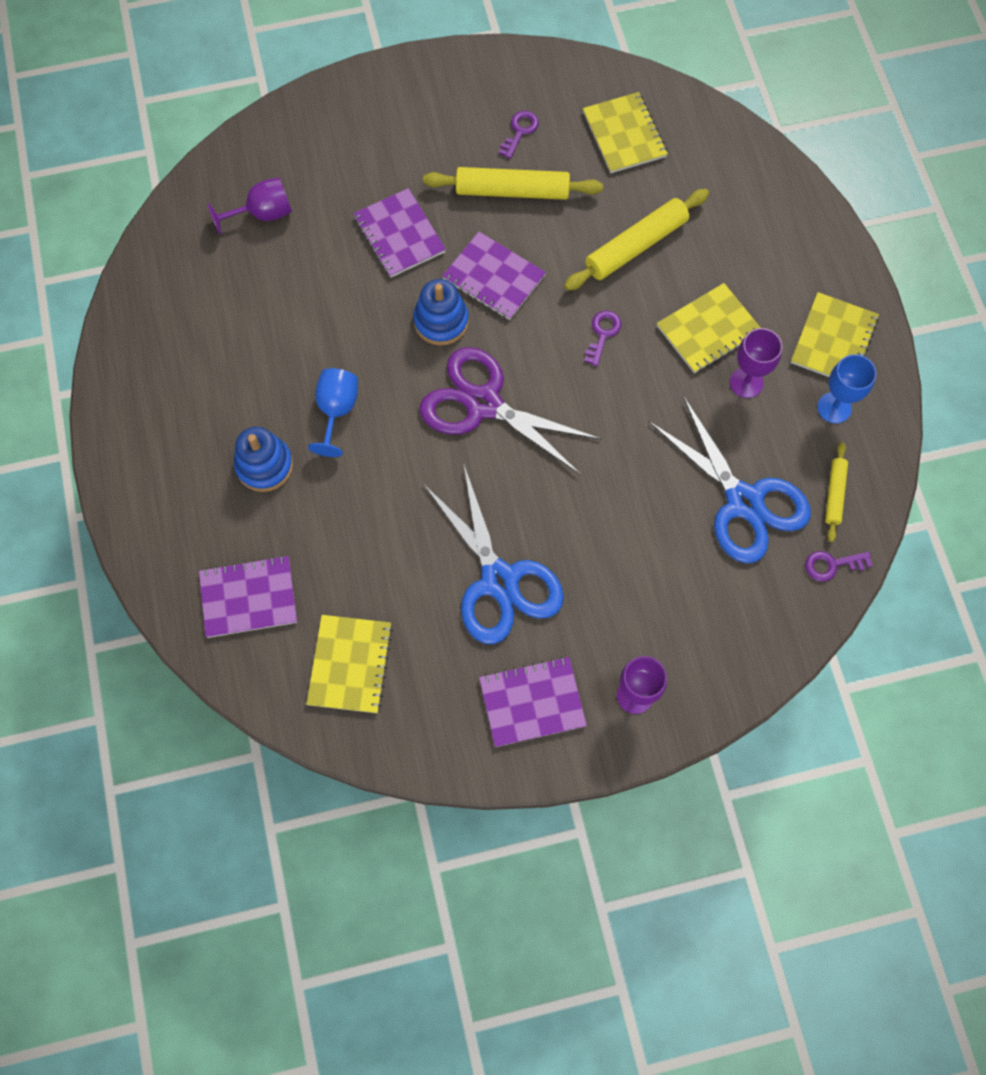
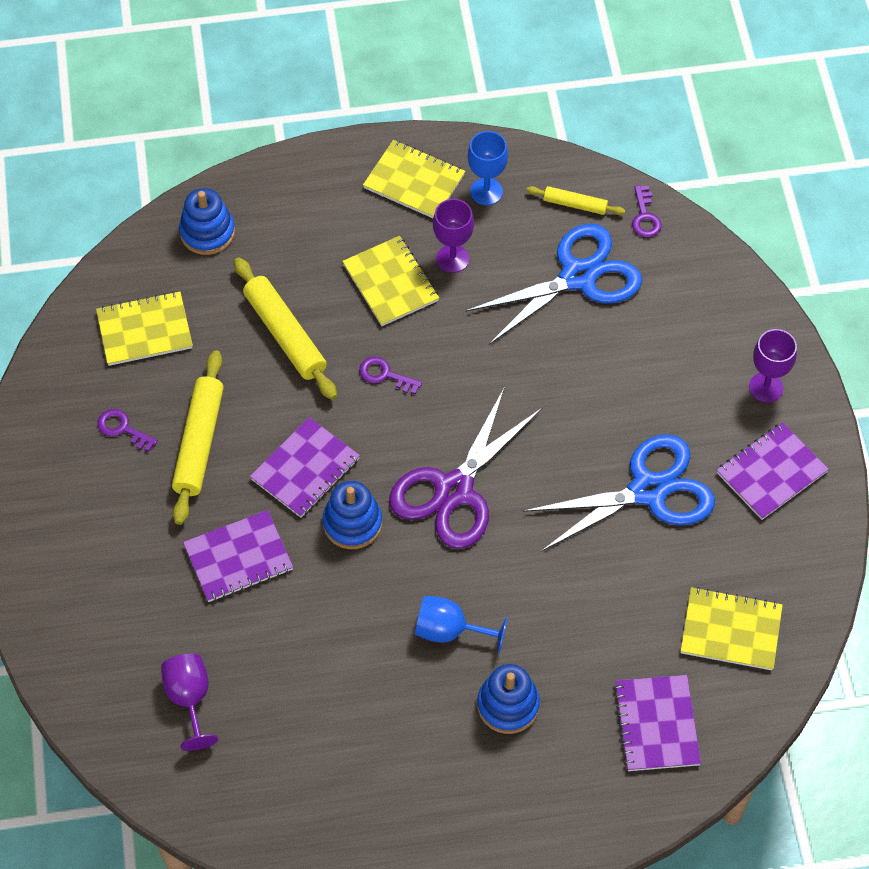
camera: 85 degrees left, 10 degrees down
purple notebook [479,657,587,747] -> purple notebook turned 60 degrees clockwise [717,422,829,520]
none -> blue stacking toy [179,188,235,255]

